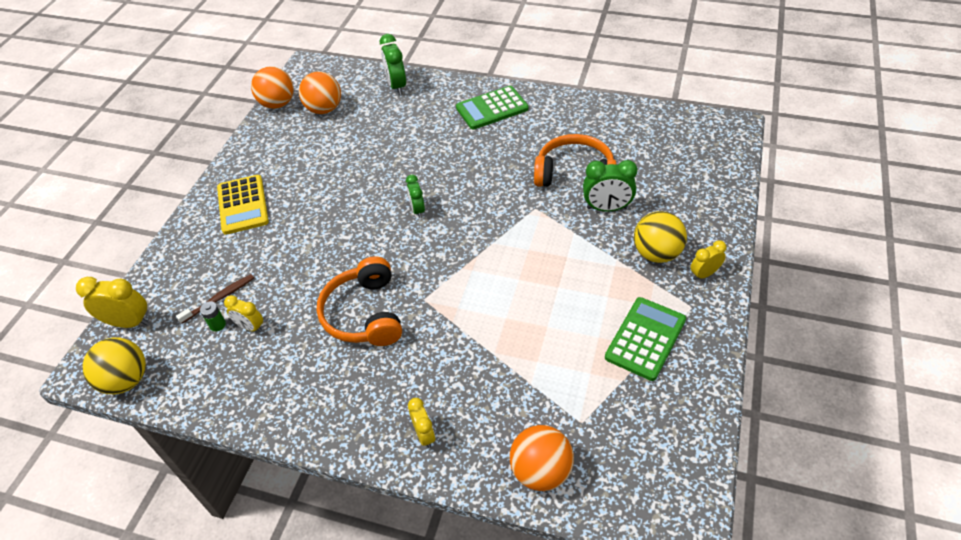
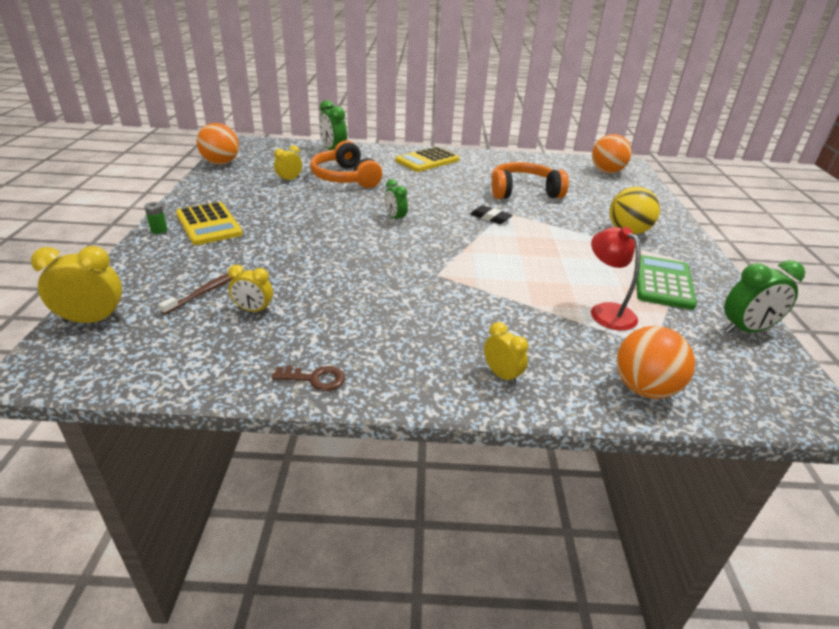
camera: 20 degrees left, 15 degrees down
yellow ball [82,337,146,394] -> none
green battery [200,301,226,331] -> green battery moved to [144,202,167,234]
orange ball [299,71,341,114] -> orange ball moved to [592,134,632,173]
orange headphones [317,256,402,346] -> orange headphones moved to [310,140,382,188]
green calculator [456,86,529,130] -> yellow calculator [395,147,459,172]
green clock [583,160,638,212] -> green clock moved to [724,260,805,333]
yellow clock [690,240,727,280] -> yellow clock moved to [274,145,302,183]
none -> brown key [272,366,345,391]
none -> black eraser [470,205,512,224]
none -> red lamp [591,227,641,330]

